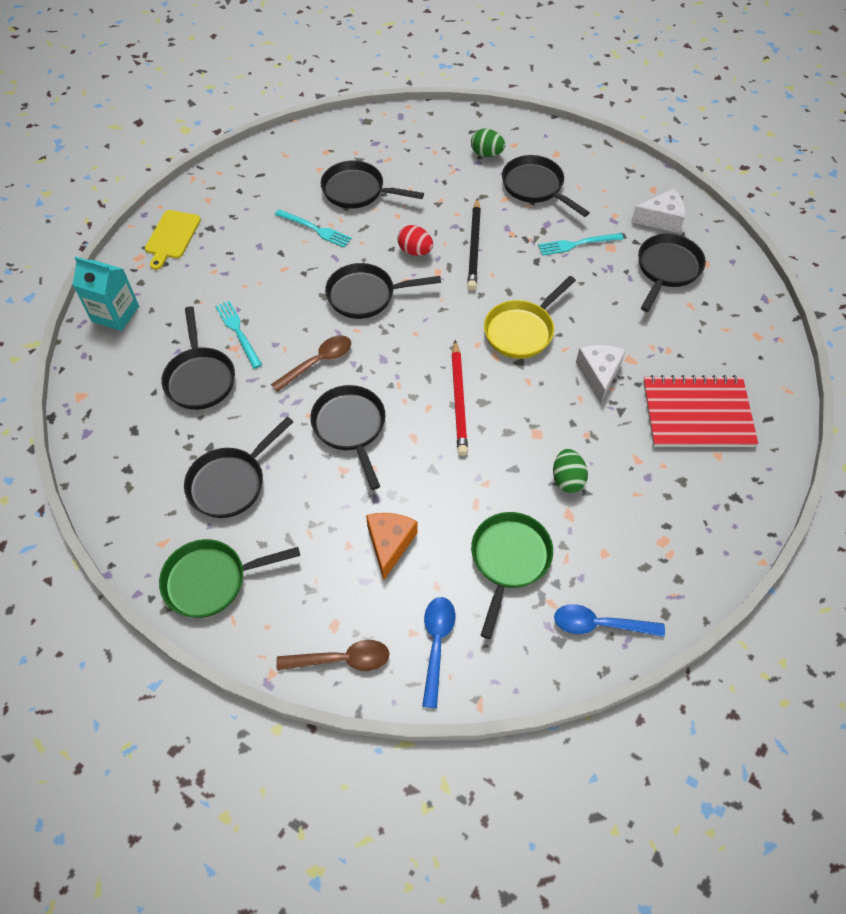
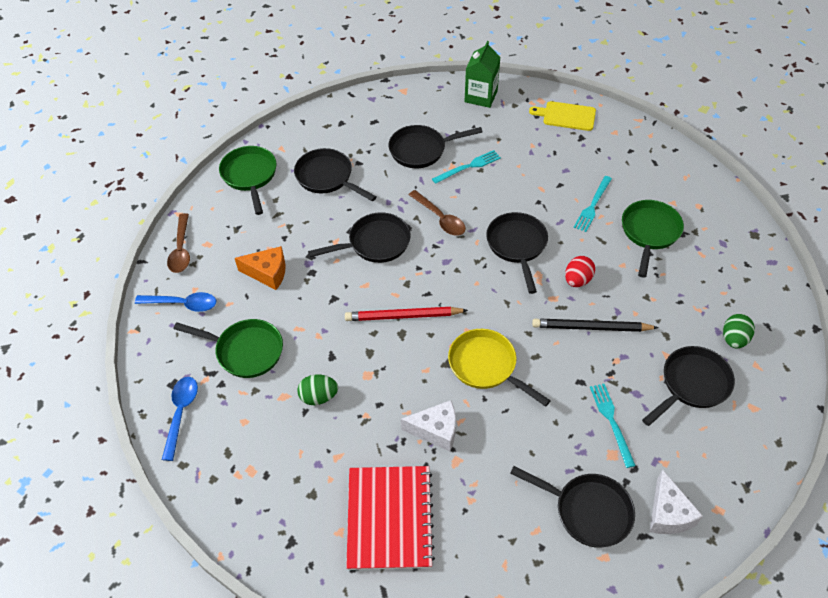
camera: 90 degrees right, 5 degrees down
turquoise carton [73,256,139,331] -> green carton [464,41,500,108]
black pan [321,160,424,209] -> green pan [622,200,684,278]

